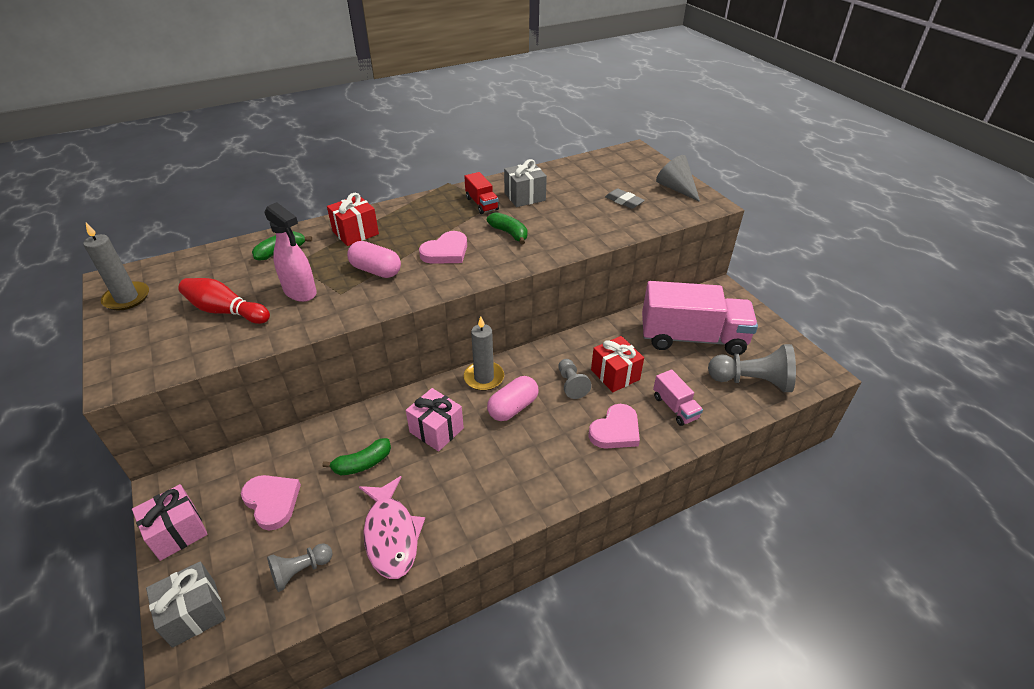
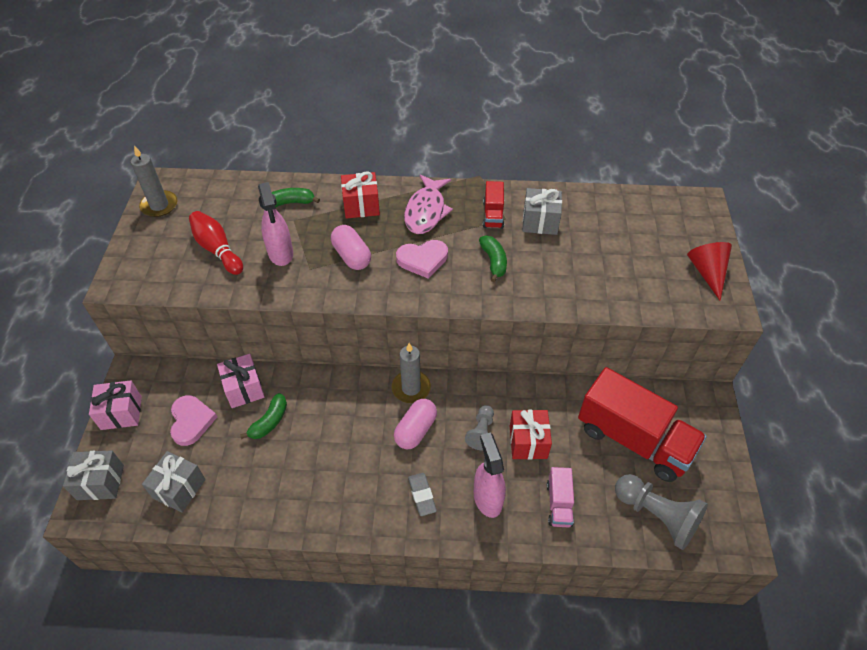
camera: 30 degrees right, 10 degrees up
grey pawn [267,543,333,592] -> grey gift [142,451,206,513]
green banana [322,438,391,475] -> green banana turned 60 degrees counterclockwise [240,393,287,439]
pink fish [359,476,425,579] -> pink fish moved to [404,174,453,234]
pink gift [406,388,464,452] -> pink gift moved to [217,354,265,408]
pink capsule [487,376,538,421] -> pink capsule turned 45 degrees counterclockwise [394,399,437,449]
pink heart [588,404,640,449] -> pink spray bottle [474,432,506,518]
grey eraser [605,188,645,209] -> grey eraser moved to [408,473,437,516]
pink truck [642,281,758,355] -> red truck [578,367,707,482]
grey cone [656,155,700,202] -> red cone [687,242,732,301]

